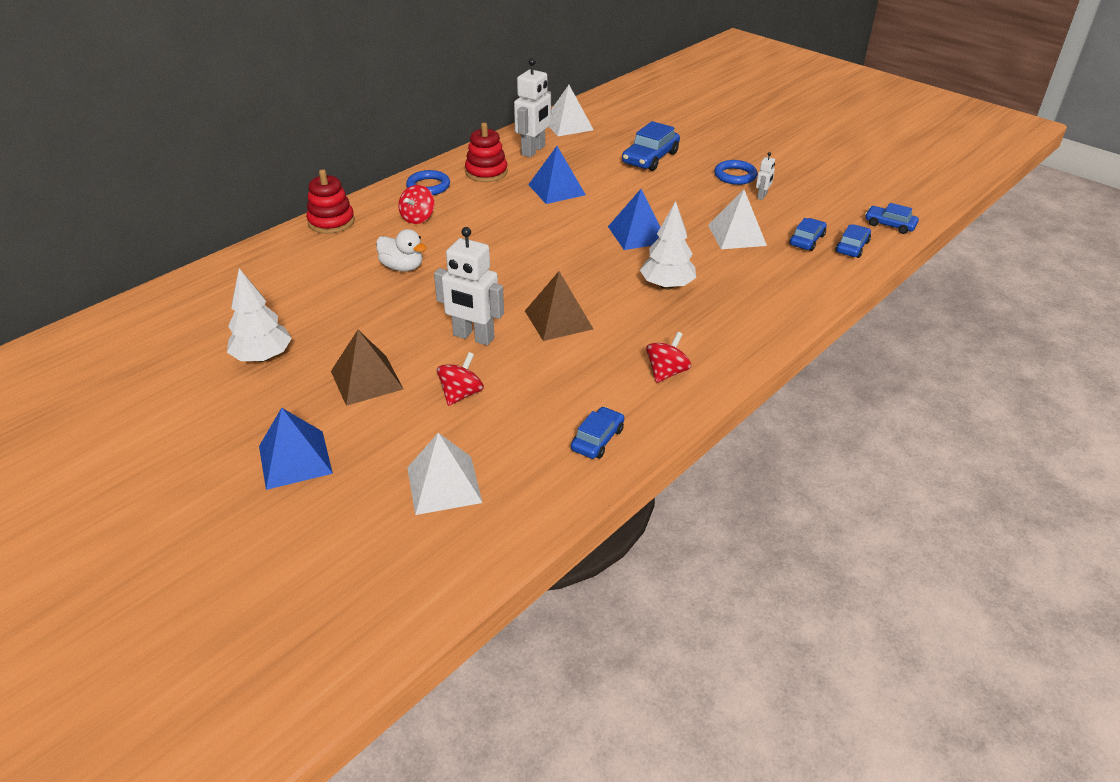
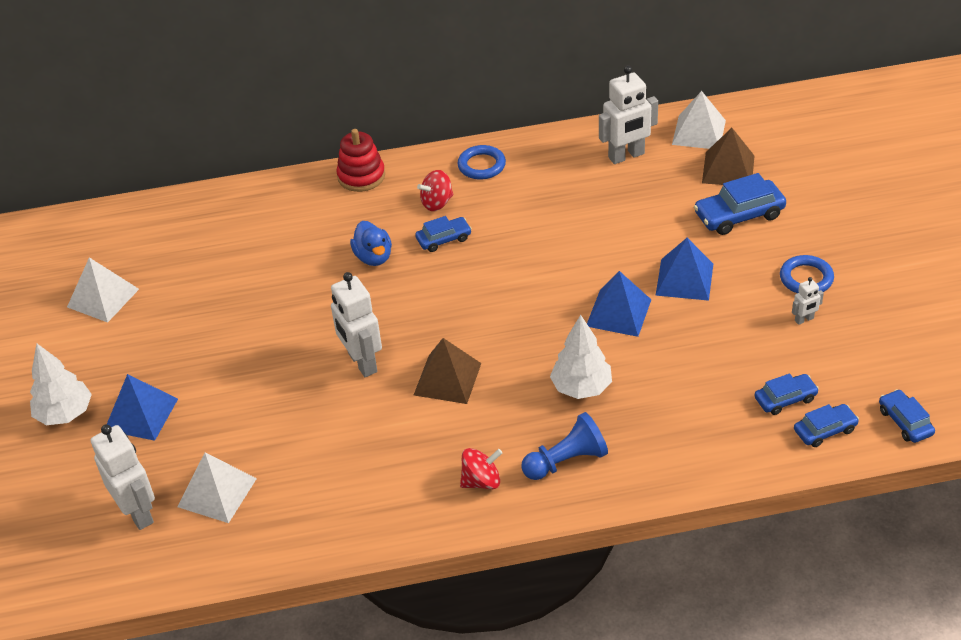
camera: 40 degrees right, 5 degrees up
white tree [227,268,292,362] -> white tree moved to [30,344,92,425]
brown pyramid [331,330,403,406] -> brown pyramid moved to [702,128,755,185]
white duck [376,229,426,271] -> blue duck [350,221,392,266]
red spinning top [437,352,484,406] -> none
red stacking toy [465,123,508,182] -> none
blue pyramid [528,146,586,204] -> blue pyramid moved to [655,238,713,301]
blue car [571,407,624,459] -> blue car moved to [415,216,472,252]
white pyramid [708,190,767,249] -> white pyramid moved to [67,257,139,323]
none -> white robot [91,424,155,530]
none -> blue pawn [521,412,608,480]

